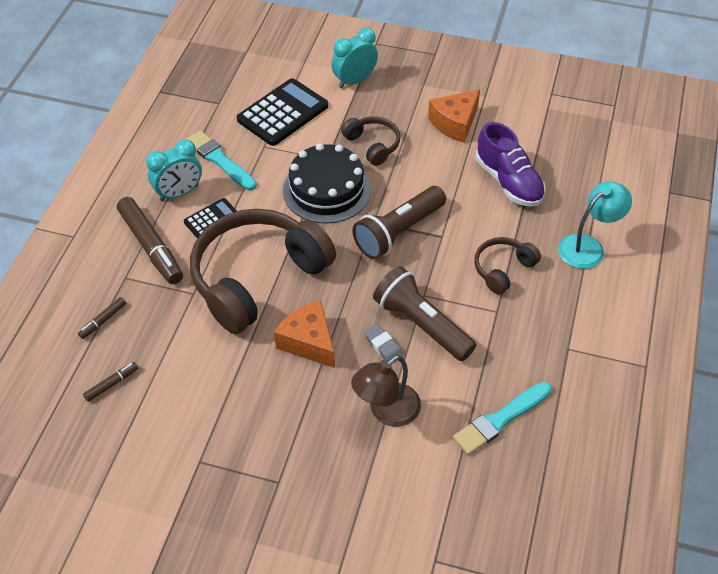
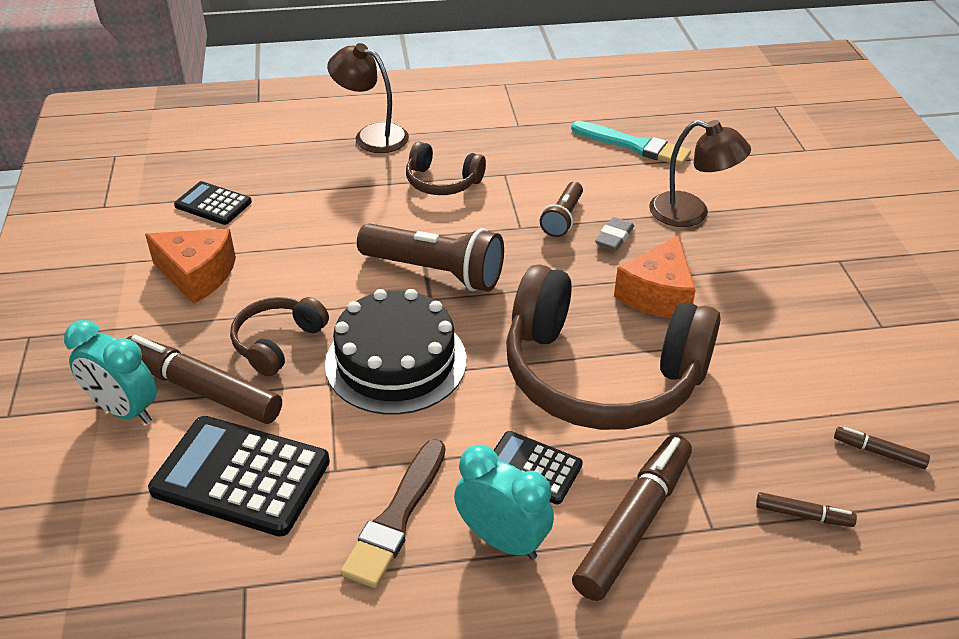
camera: 115 degrees left, 10 degrees down
turquoise brush [186,130,257,191] -> brown brush [341,439,445,588]
brown flashlight [373,266,476,361] -> brown flashlight [540,182,583,237], size x0.56
purple shoe [476,122,546,207] -> none
turquoise lamp [558,181,632,269] -> brown lamp [327,43,409,153]
none -> brown marker [126,335,282,424]
none -> black calculator [174,181,252,225]

